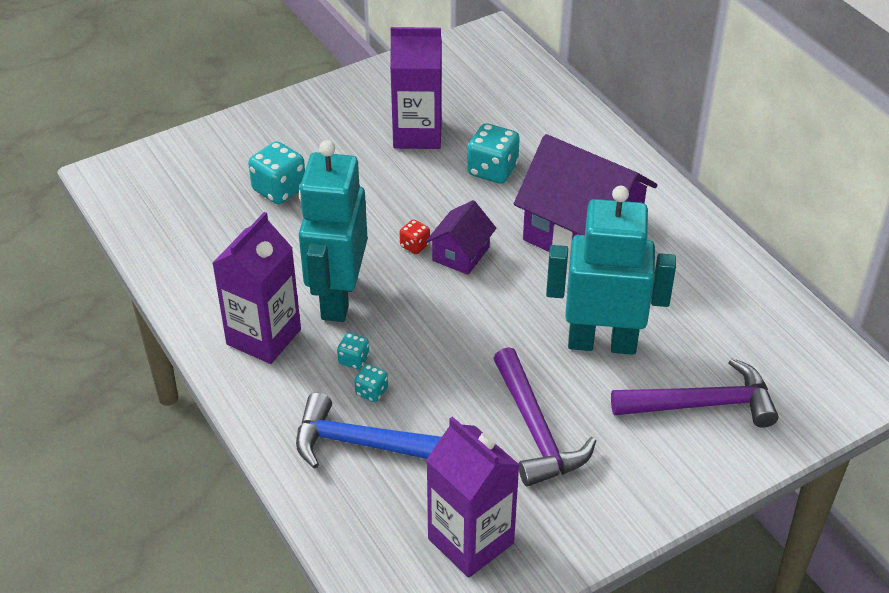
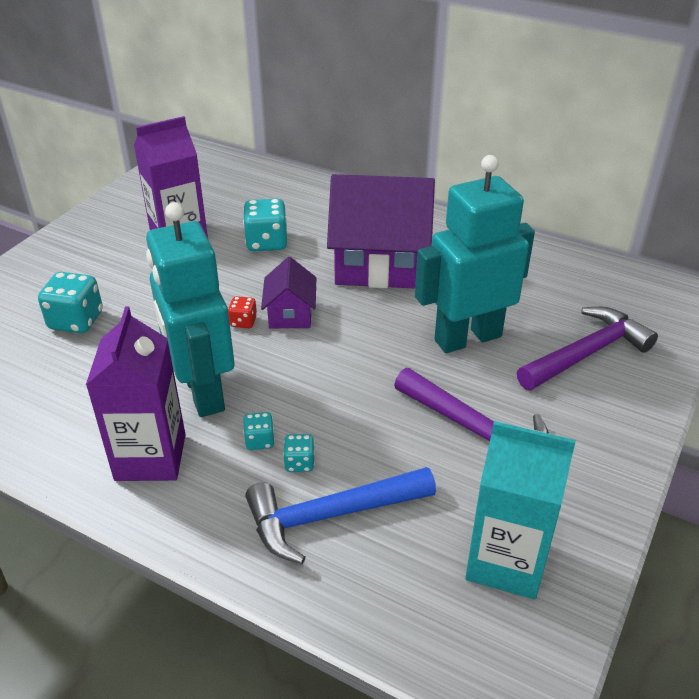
camera: 30 degrees left, 5 degrees down
purple carton [426,416,519,578] -> turquoise carton [465,421,576,599]

